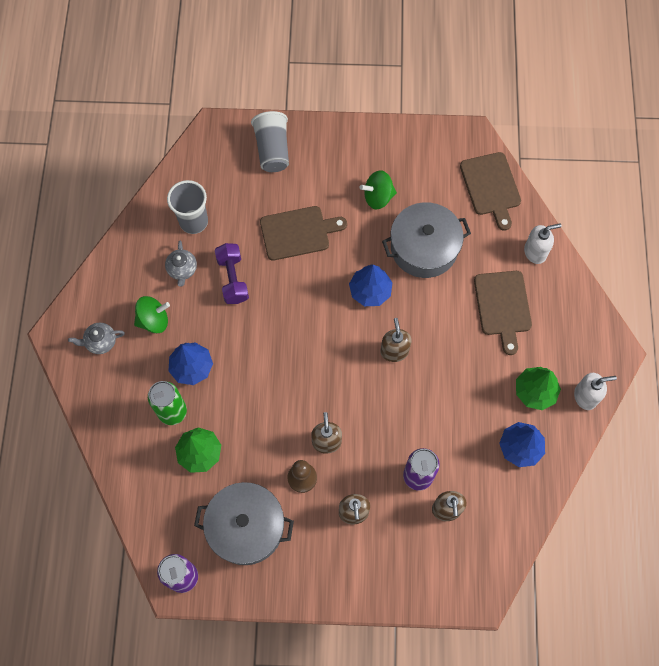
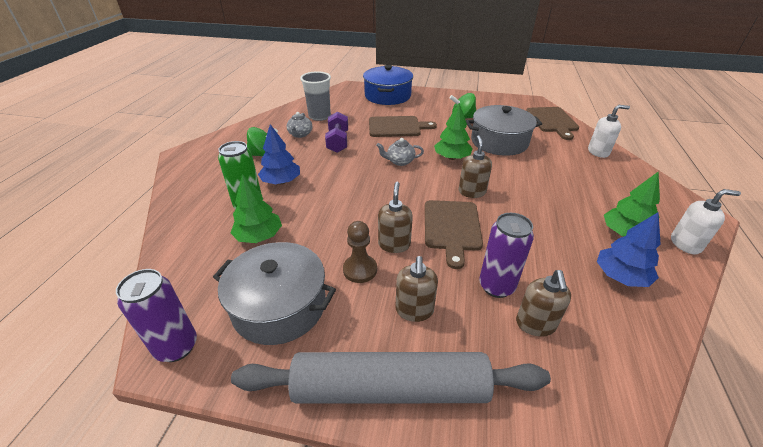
camera: 10 degrees right, 30 degrees down
grey teapot [68,323,125,354] -> grey teapot moved to [376,138,424,166]
grey cup [251,111,289,172] -> blue pot [363,65,413,105]
blue tree [349,264,393,306] -> green tree [434,103,473,160]
brown cutting board [474,271,532,355] -> brown cutting board moved to [425,200,483,269]
none -> grey rolling pin [231,352,551,403]

